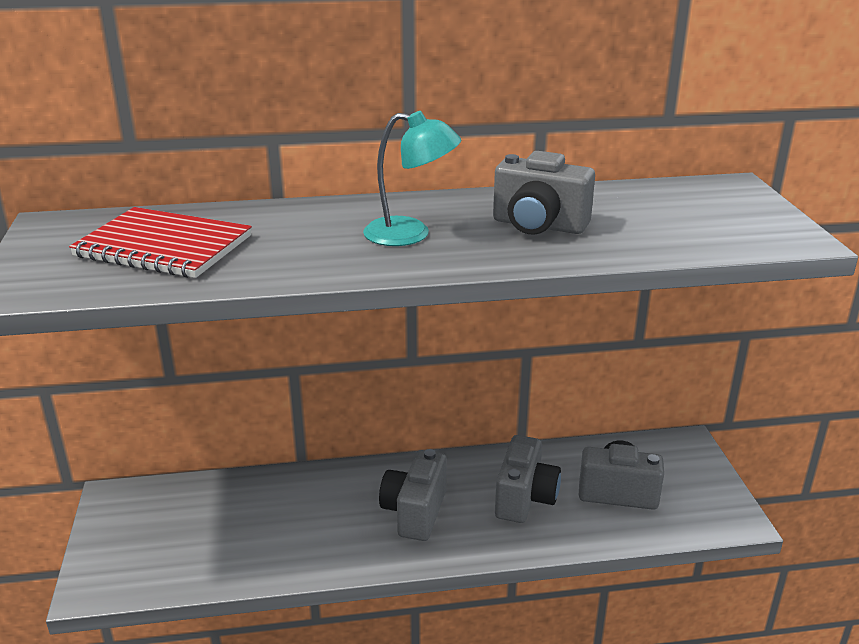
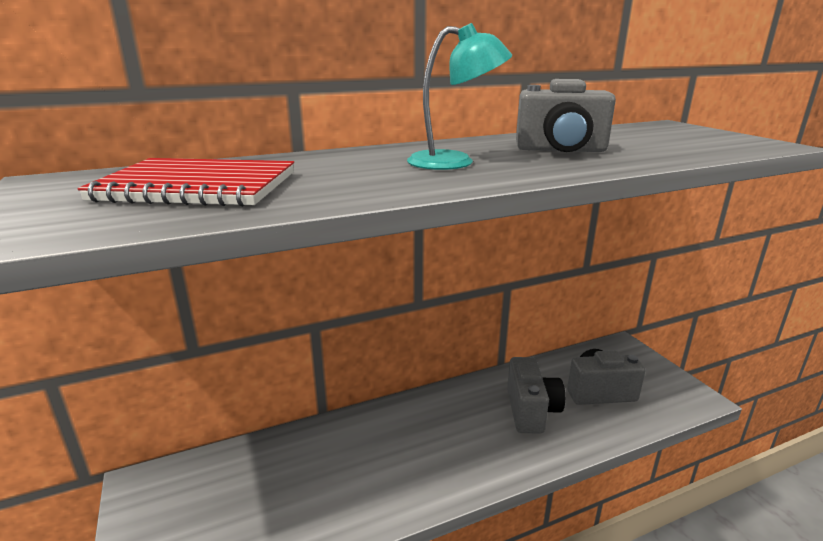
camera: 15 degrees left, 5 degrees down
grey camera [379,449,447,541] -> none

